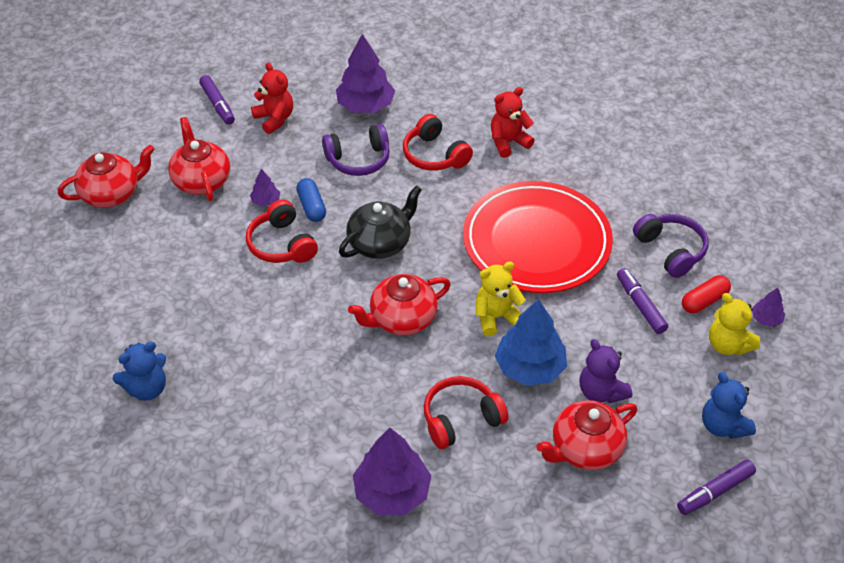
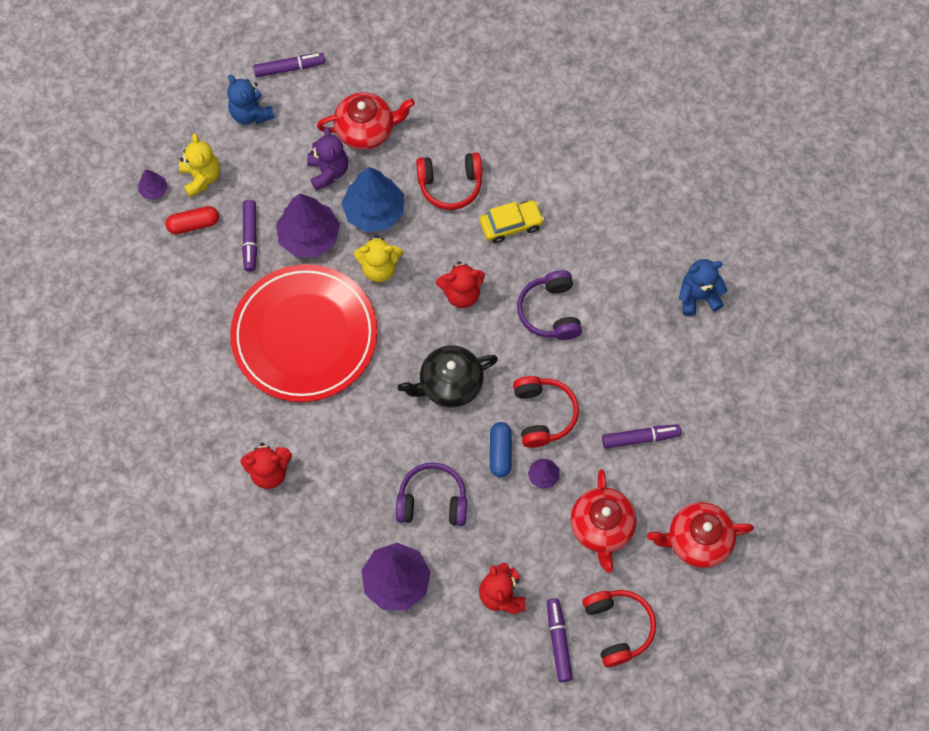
camera: 160 degrees left, 20 degrees up
red teapot [348,274,451,335] -> red teddy bear [436,261,485,308]
purple tree [353,428,431,515] -> purple tree moved to [276,193,340,257]
red headphones [403,114,473,171] -> red headphones moved to [582,590,656,667]
purple headphones [633,214,708,278] -> purple headphones moved to [517,270,582,340]
blue teddy bear [702,372,756,439] -> blue teddy bear turned 150 degrees clockwise [227,75,275,124]
none -> yellow car [480,200,544,243]
none -> purple marker [602,424,681,449]

